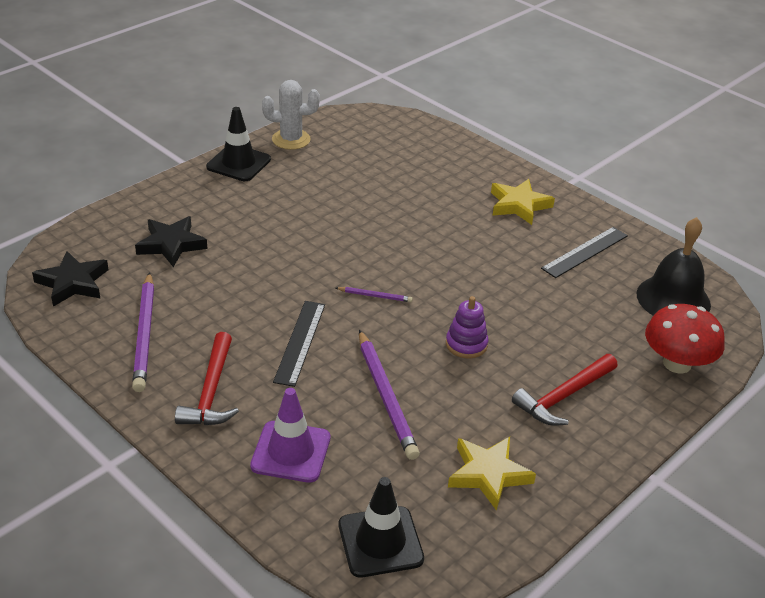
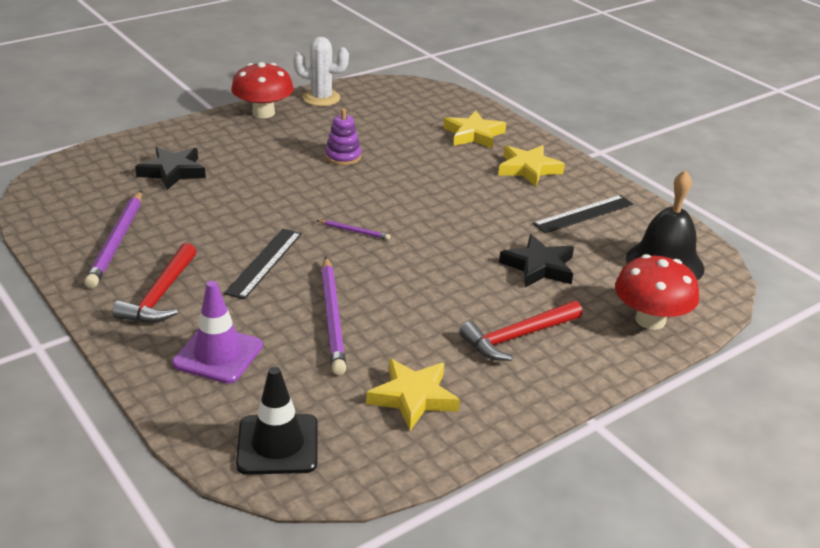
camera: 10 degrees right, 5 degrees down
black star [32,251,109,307] -> black star moved to [499,234,574,287]
black traffic cone [206,107,271,181] -> red mushroom [231,62,294,118]
purple stacking toy [446,296,488,359] -> purple stacking toy moved to [325,108,362,165]
none -> yellow star [444,111,506,149]

